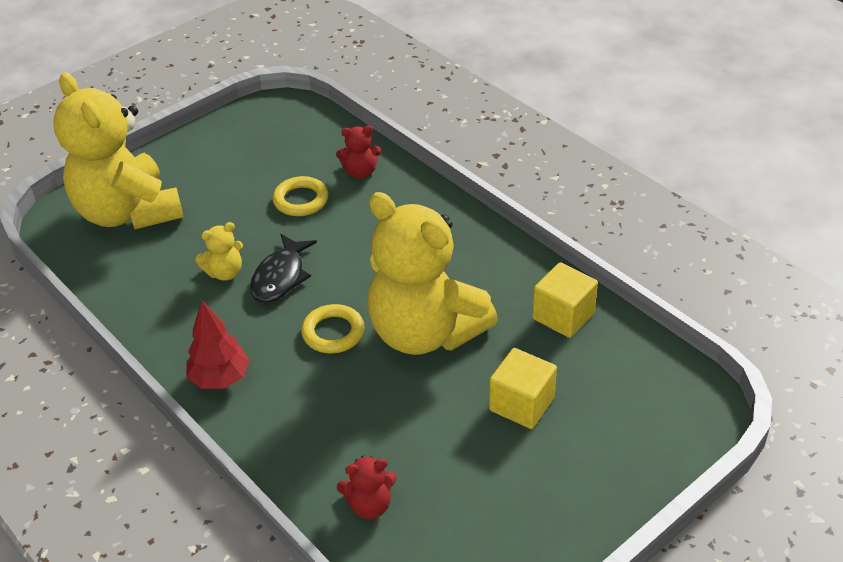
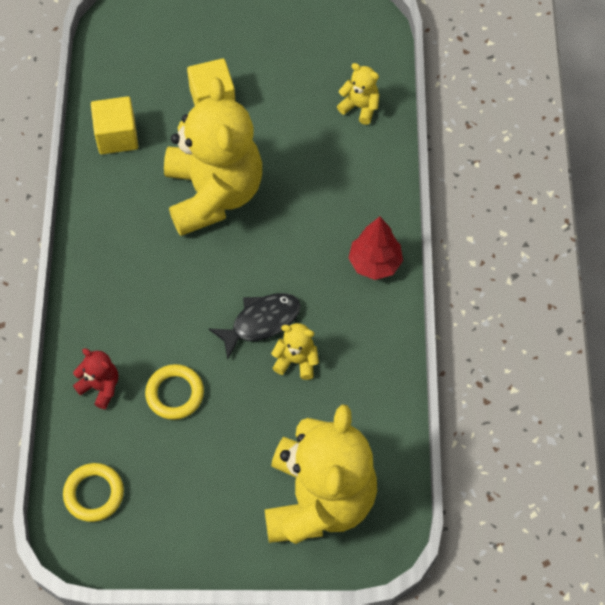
camera: 140 degrees left, 20 degrees up
yellow ring [301,304,365,353] -> yellow ring moved to [63,463,124,522]
red teddy bear [337,455,397,519] -> yellow teddy bear [337,63,379,125]

